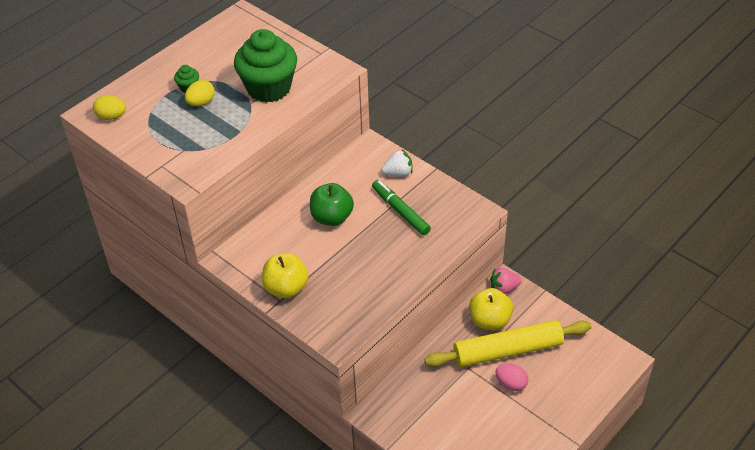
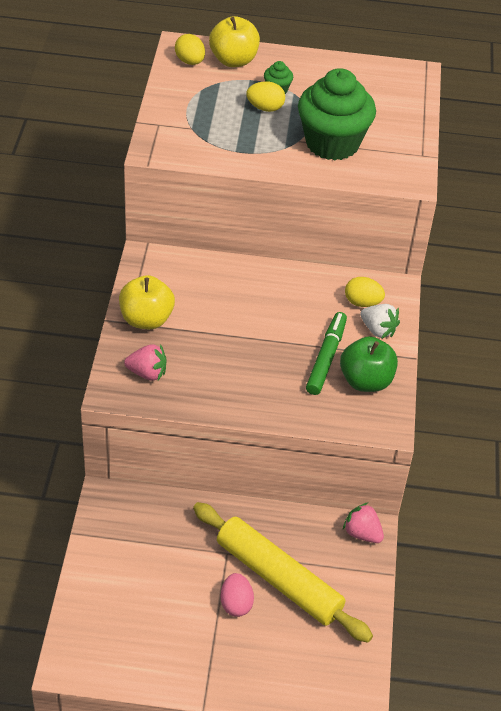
camera: 50 degrees right, 0 degrees up
green apple [310,183,354,226] -> green apple moved to [340,336,398,392]
yellow apple [469,288,513,330] -> yellow apple moved to [209,16,260,67]
none -> pink strawberry [124,344,167,380]
none -> yellow egg [345,277,385,307]

